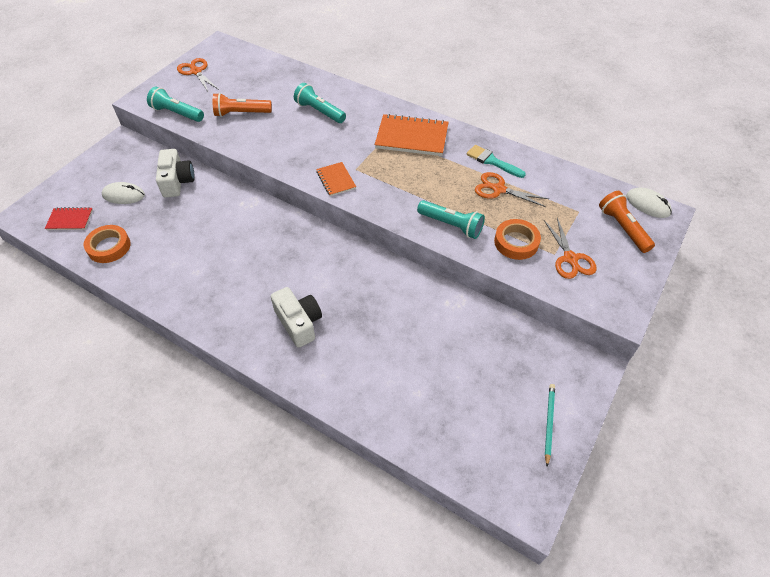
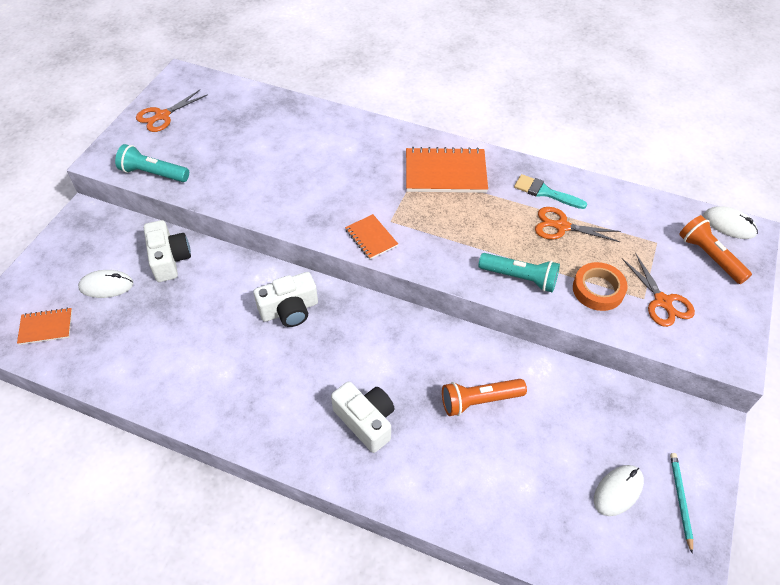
camera: 10 degrees left, 0 degrees up
red notebook [45,207,93,230] -> orange notebook [17,308,72,345]
orange tape [84,225,131,263] -> none
orange scissors [177,58,218,91] -> orange scissors turned 90 degrees counterclockwise [136,90,208,132]
orange flashlight [212,93,272,117] -> orange flashlight moved to [442,379,527,416]
turquoise flashlight [294,83,346,123] -> none
none -> white camera [253,272,318,327]
none -> white mouse [594,465,644,516]

